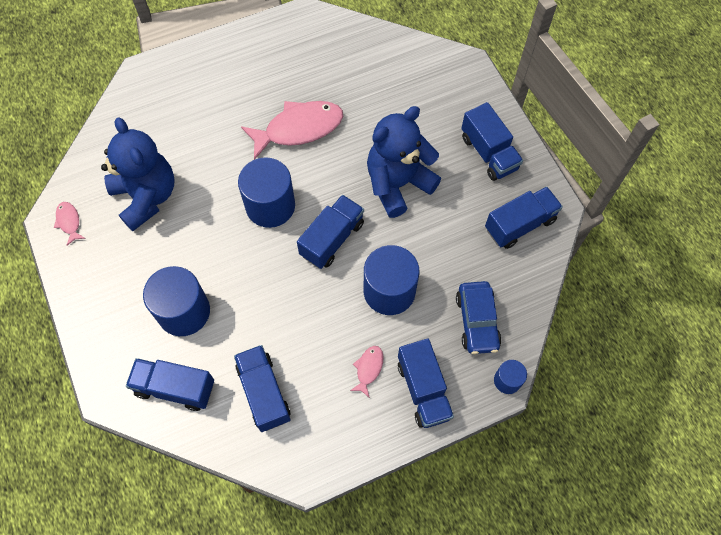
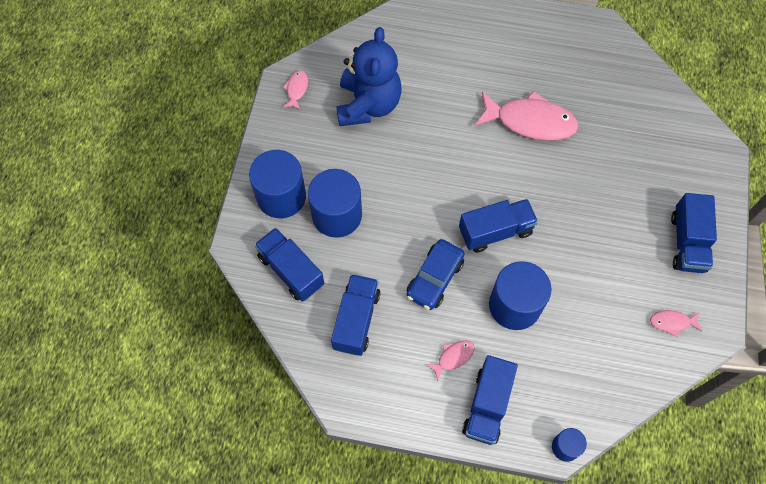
camera: 35 degrees right, 0 degrees up
blue cylinder [238,157,295,228] -> blue cylinder moved to [249,150,306,218]
blue teddy bear [367,106,441,218] -> none
blue car [456,281,502,354] -> blue car moved to [407,239,465,310]
blue truck [485,186,563,249] -> pink fish [650,310,702,337]

